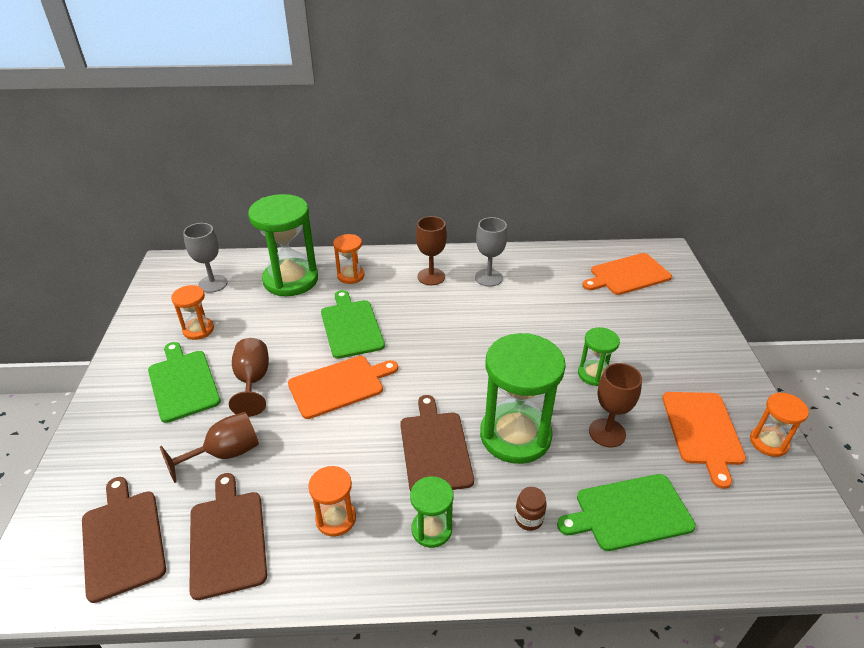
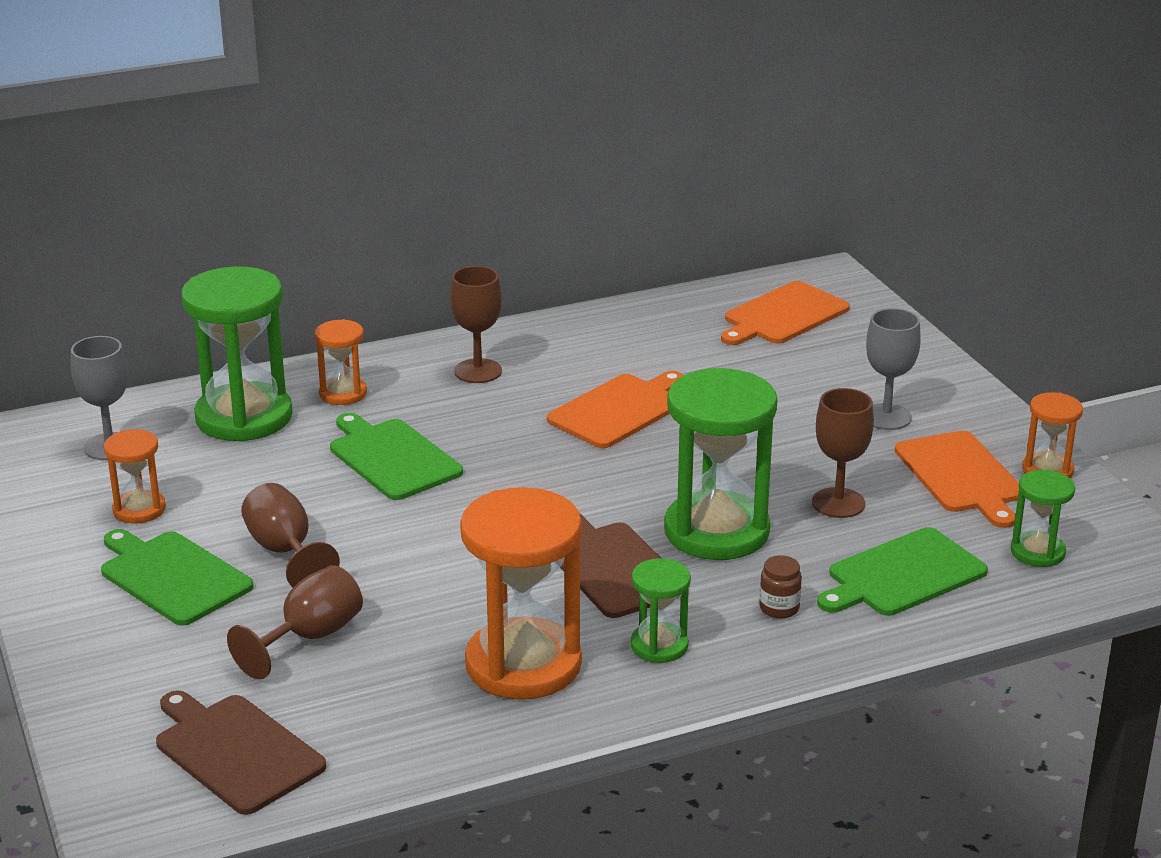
camera: 20 degrees left, 10 degrees down
brown cutting board [189,473,267,600] -> none
orange cutting board [288,356,398,419] -> orange cutting board moved to [547,371,684,448]
orange hourglass [308,466,356,537] -> orange hourglass [460,487,582,700], size x1.98
grey goblet [475,217,507,287] -> grey goblet moved to [866,308,921,430]
green hourglass [578,327,620,386] -> green hourglass moved to [1011,470,1075,567]

